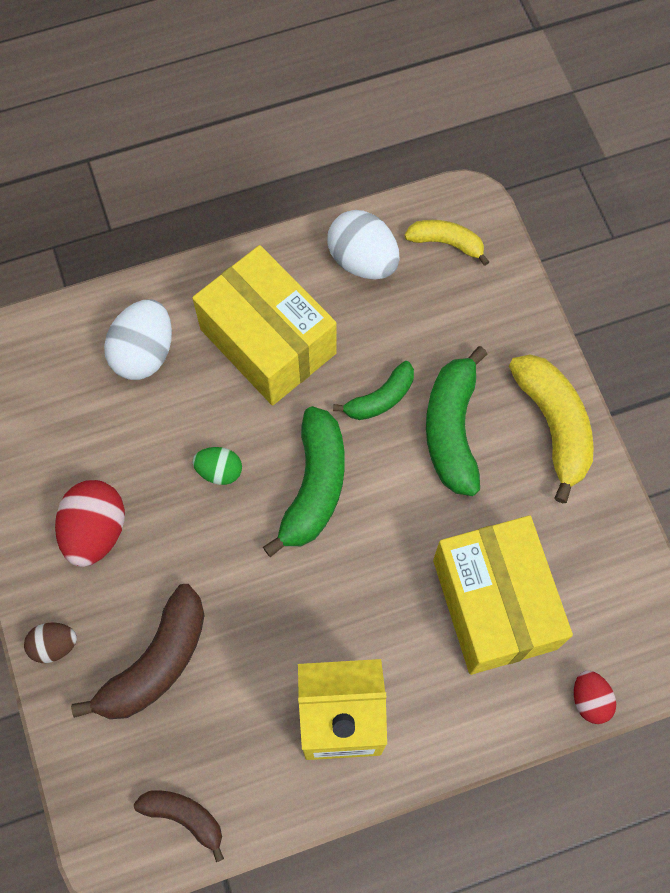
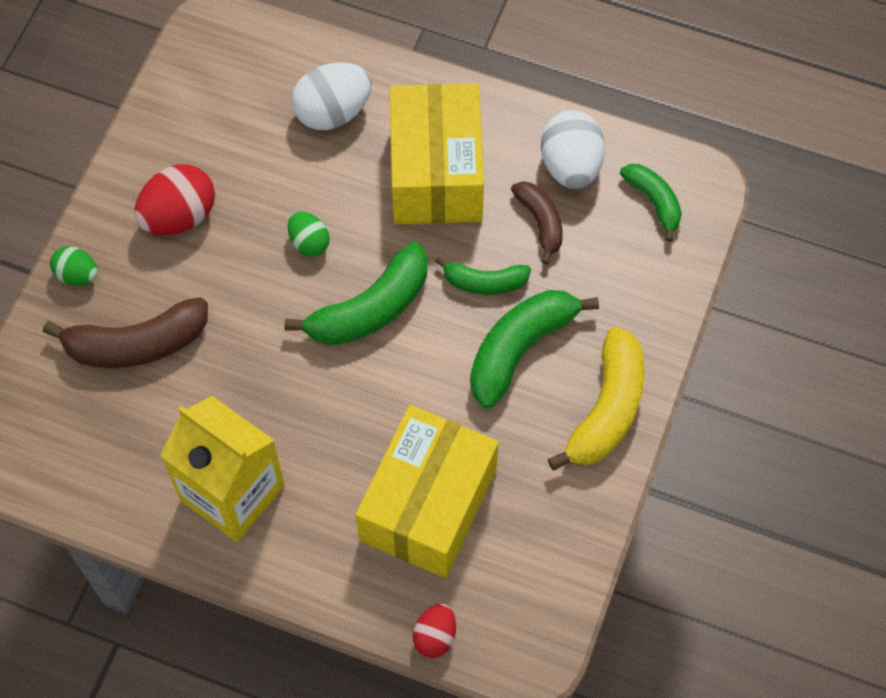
camera: 40 degrees right, 5 degrees down
brown egg [24,622,77,663] -> green egg [50,246,98,285]
brown banana [134,790,224,862] -> brown banana moved to [511,181,563,264]
yellow banana [404,220,489,266] -> green banana [620,164,682,242]

